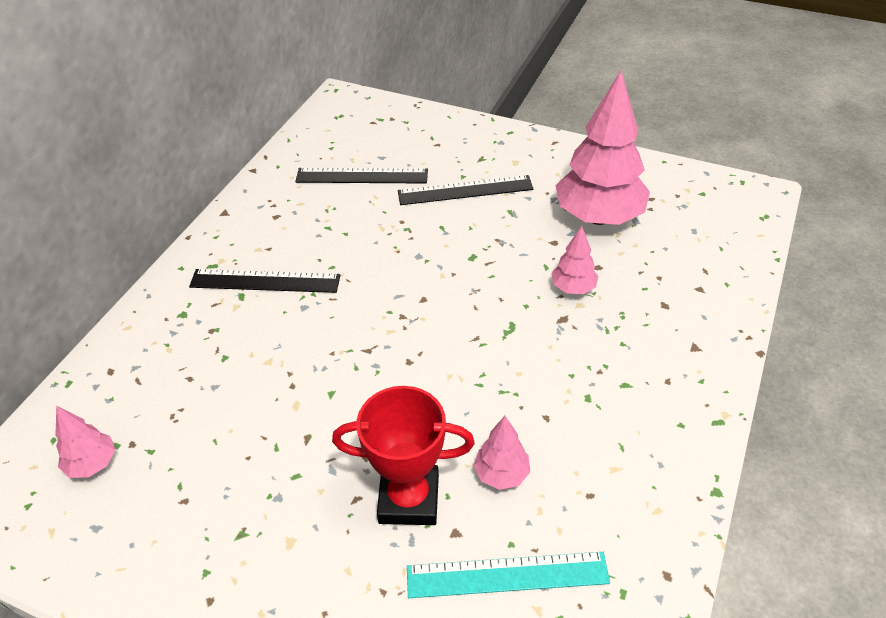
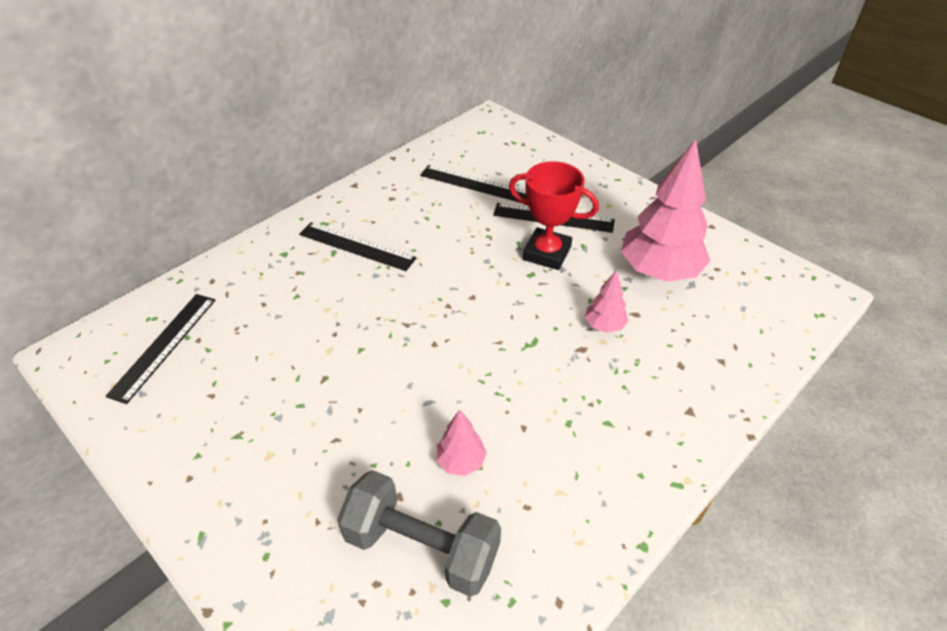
camera: 20 degrees right, 0 degrees up
pink tree [55,406,115,478] -> black ruler [105,294,216,404]
red trophy [332,386,475,525] -> red trophy moved to [509,161,599,270]
turquoise ruler [407,552,610,598] -> grey dumbbell [337,470,501,597]

